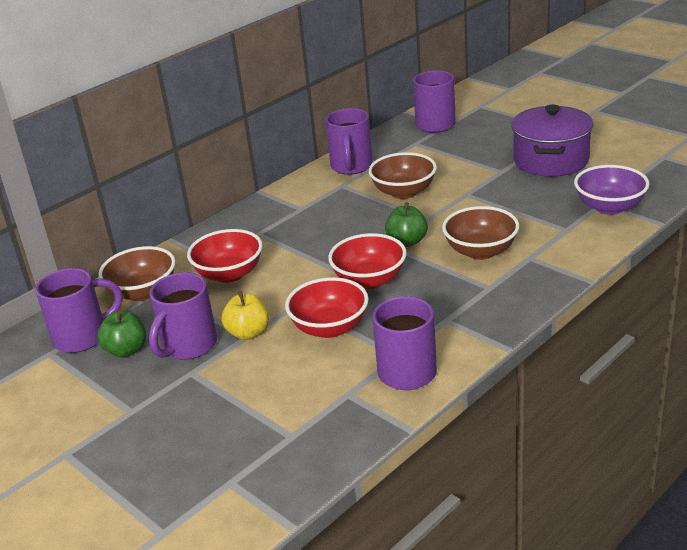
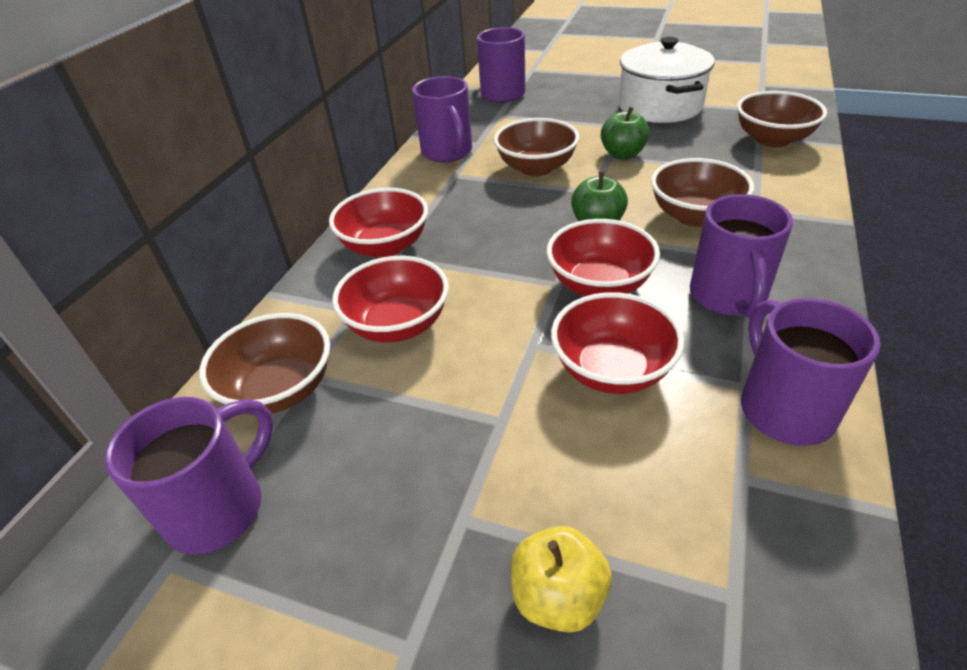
camera: 25 degrees left, 10 degrees up
green apple [97,310,146,358] -> green apple moved to [601,107,649,159]
purple mug [149,273,217,360] -> purple mug moved to [690,194,793,318]
yellow apple [221,291,269,340] -> yellow apple moved to [511,526,612,633]
purple pot [511,105,594,177] -> white pot [619,37,715,123]
purple bowl [574,165,650,215] -> brown bowl [737,91,827,148]
none -> red bowl [329,188,428,258]

